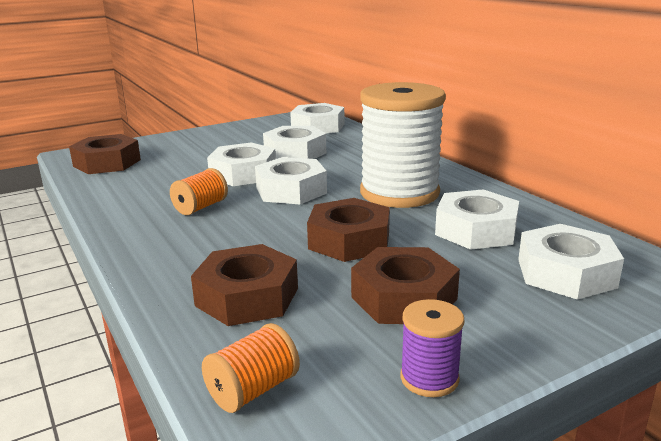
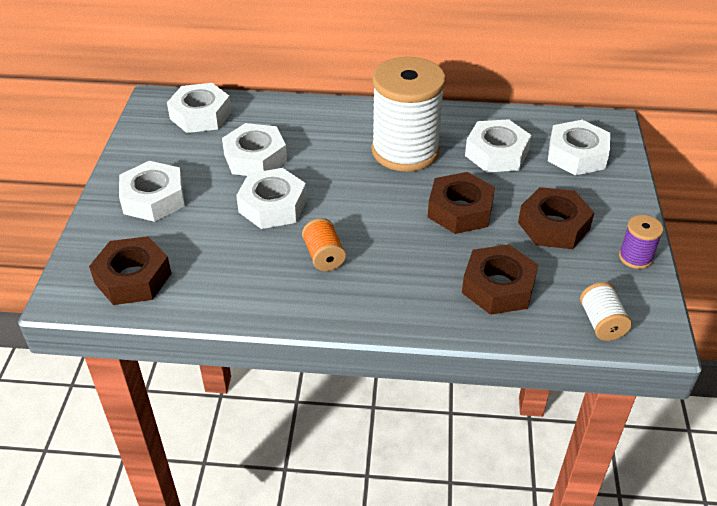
camera: 55 degrees left, 20 degrees up
orange spool [202,323,300,413] -> white spool [580,282,632,341]
white nut [255,157,327,204] -> white nut moved to [119,161,185,222]

